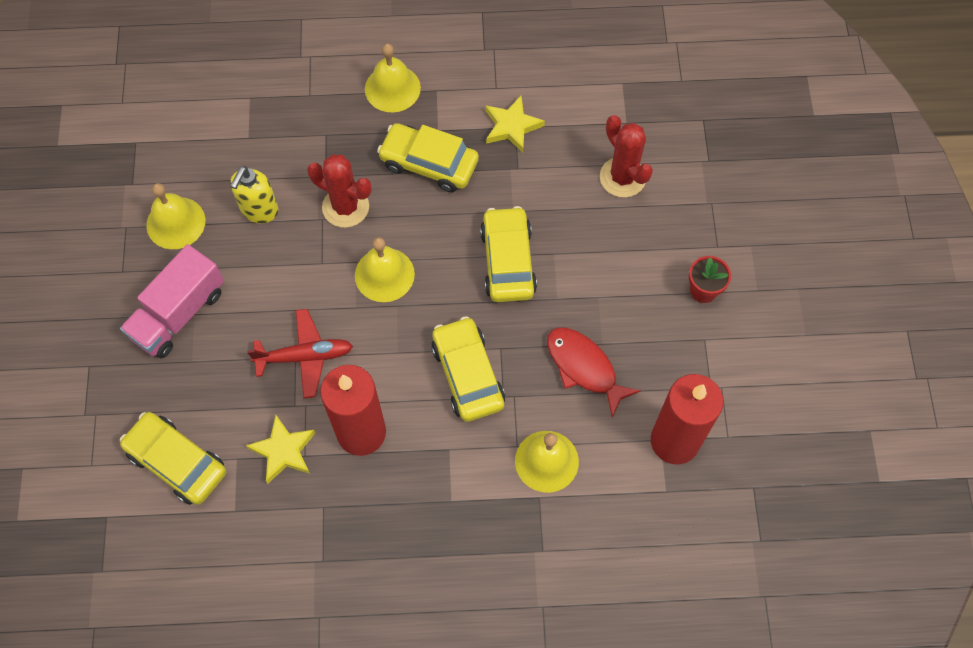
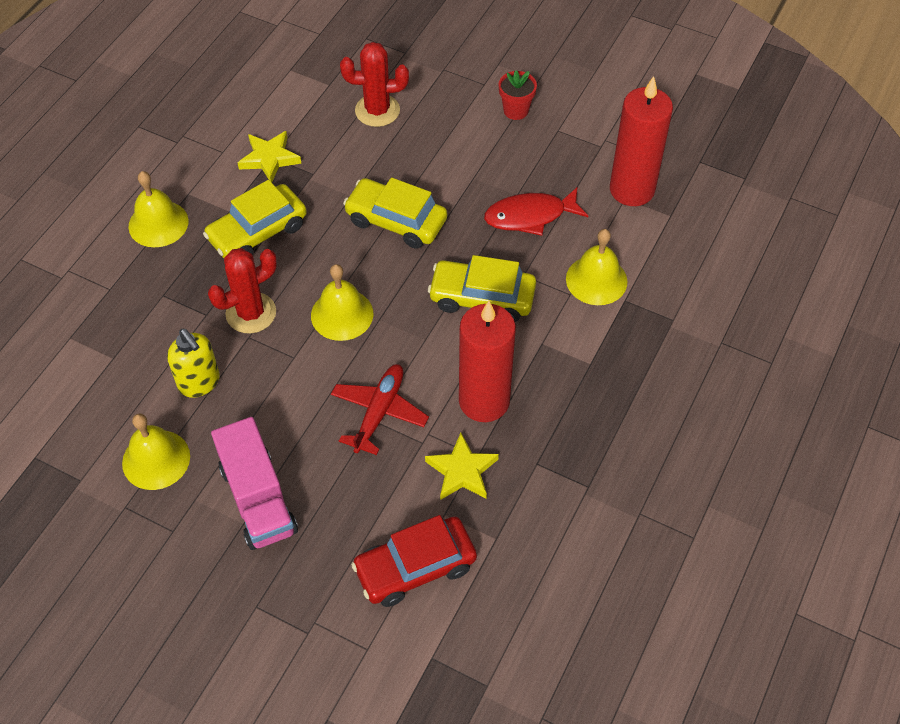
camera: 60 degrees left, 10 degrees down
yellow car [120,412,226,505] -> red car [351,515,477,607]

